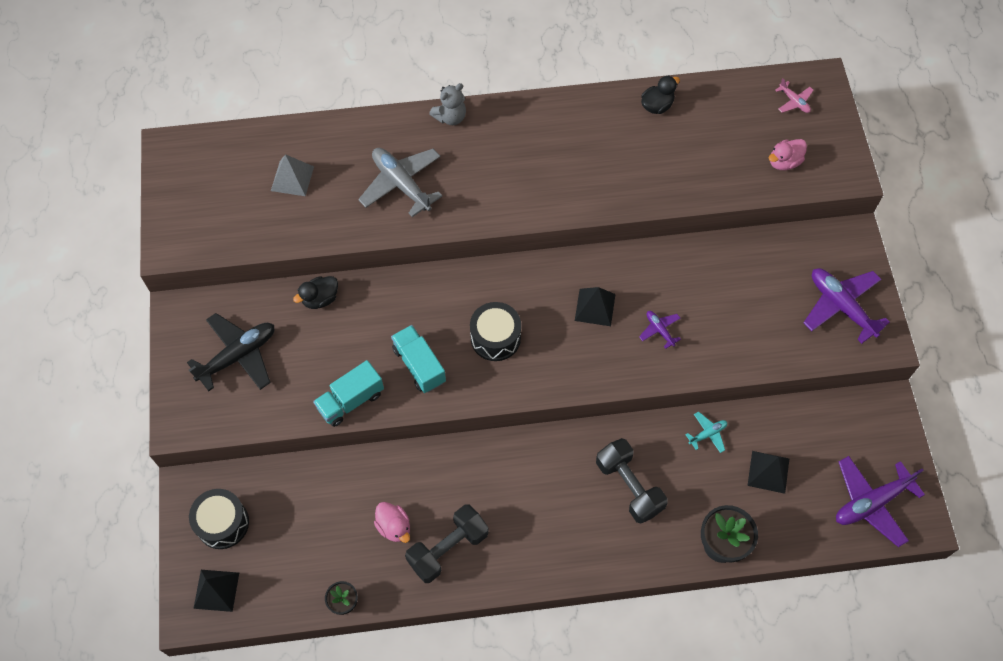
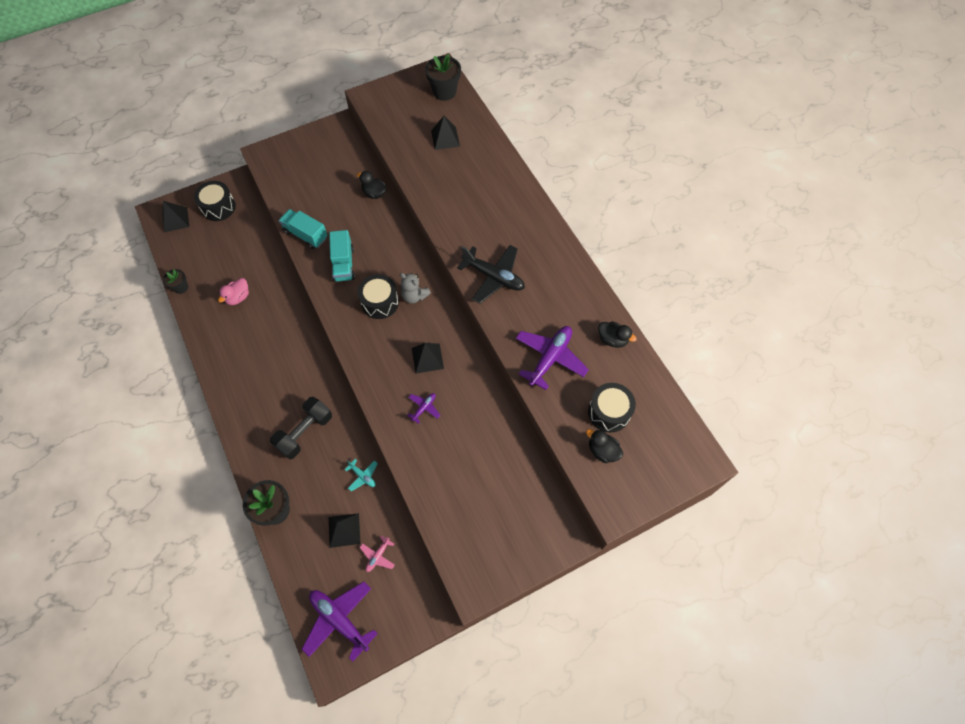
camera: 70 degrees right, 0 degrees up
black plane [187,313,274,391] -> black plane moved to [457,245,525,304]
grey pyramid [271,154,314,196] -> black pyramid [431,116,460,150]
grey plane [358,148,442,217] -> none
turquoise truck [391,325,446,393] -> turquoise truck turned 135 degrees clockwise [329,230,355,282]
black dumbbell [405,505,489,583] -> none
grey teddy bear [429,83,466,125] -> grey teddy bear moved to [400,273,431,304]
pink duck [769,139,807,170] -> black duck [586,429,623,463]
pink plane [775,78,814,113] -> pink plane moved to [360,535,395,572]
purple plane [804,268,890,344] -> purple plane moved to [516,326,589,390]
none -> black flower pot [425,54,461,101]
none -> black drum [588,383,636,432]

